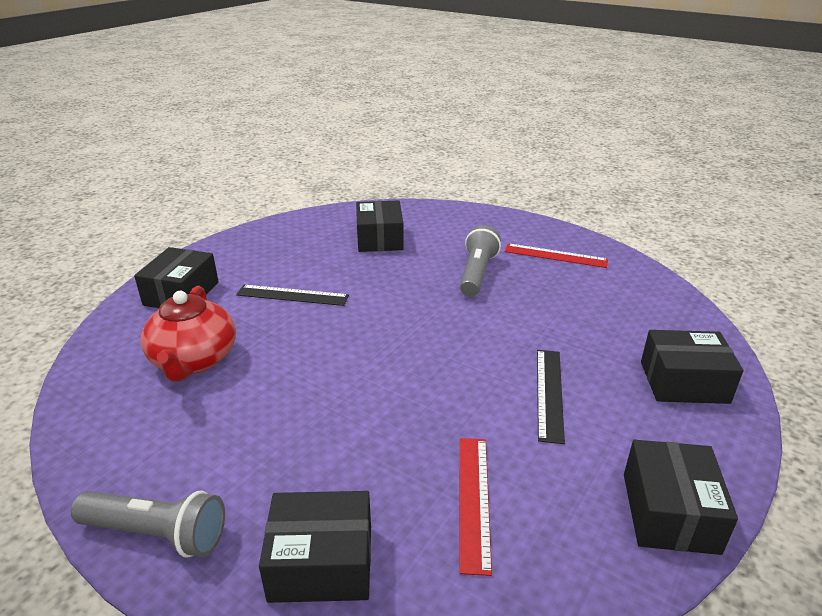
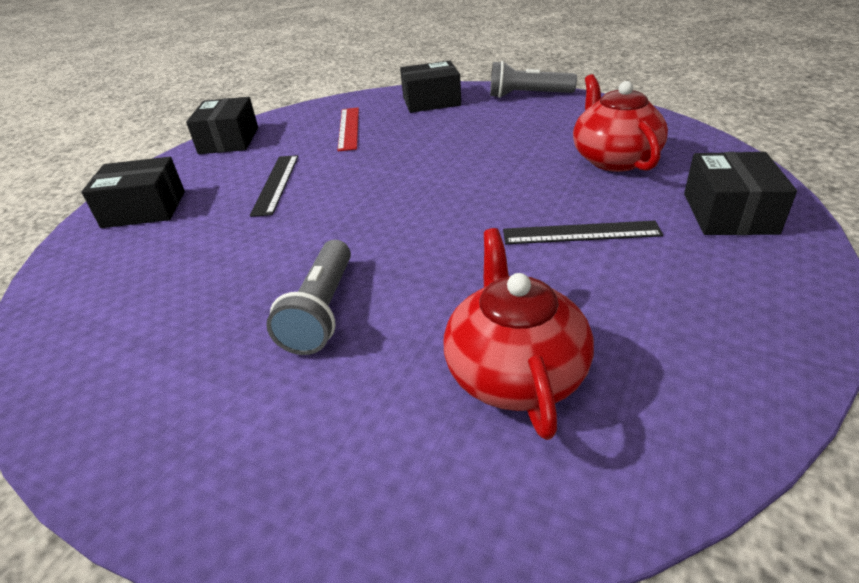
camera: 175 degrees right, 5 degrees up
black box [356,200,404,252] -> red teapot [444,228,594,440]
red ruler [505,243,608,268] -> none

